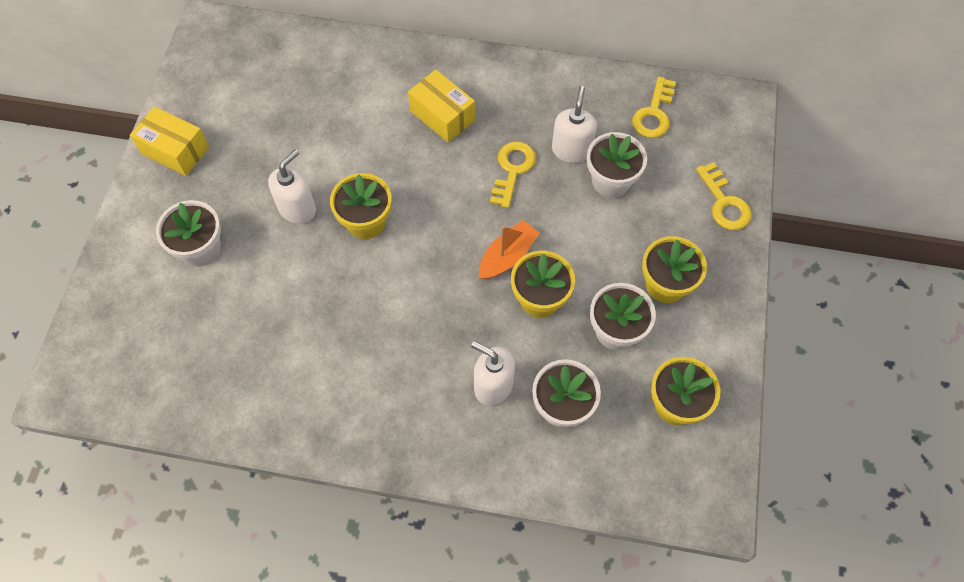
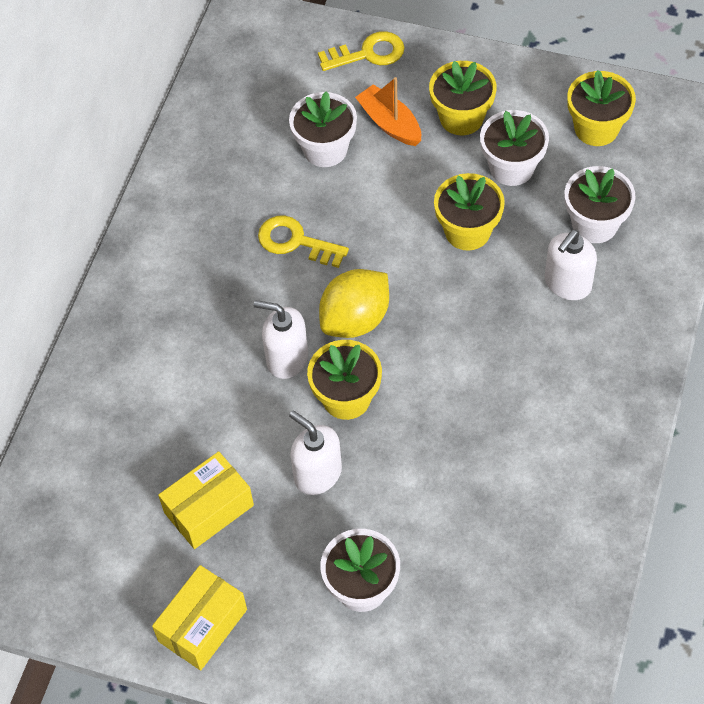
camera: 80 degrees left, 5 degrees down
yellow box [408,70,475,143] -> yellow box moved to [158,451,254,549]
orange boat [479,220,540,280] -> orange boat moved to [355,77,421,146]
white soap dispenser [552,86,597,163] -> white soap dispenser moved to [254,300,308,379]
yellow key [632,77,676,138] -> none
none -> yellow lemon [319,269,389,338]

